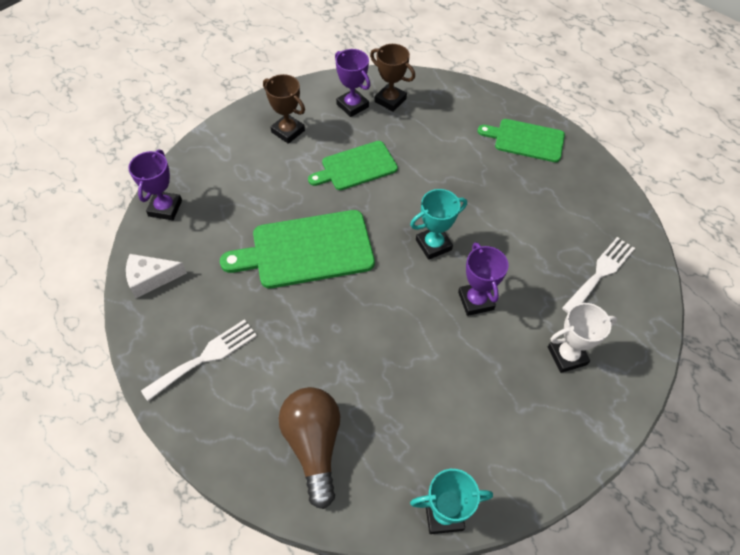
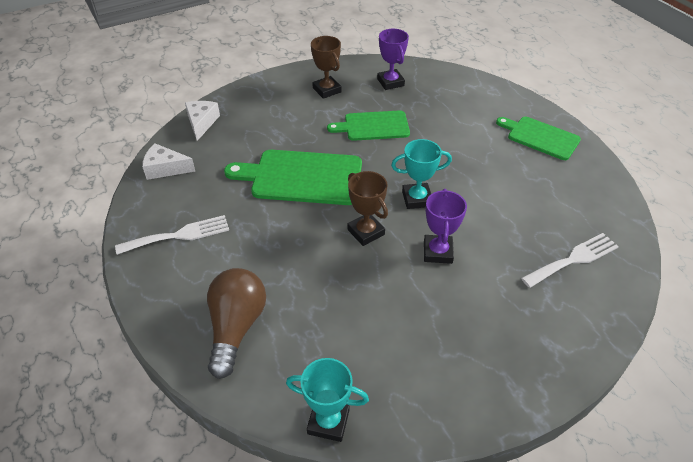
camera: 20 degrees right, 10 degrees down
purple trophy [128,149,182,220] -> white cheese [185,101,220,141]
brown trophy [370,44,415,112] -> brown trophy moved to [347,171,388,246]
white trophy [548,303,617,373] -> none

